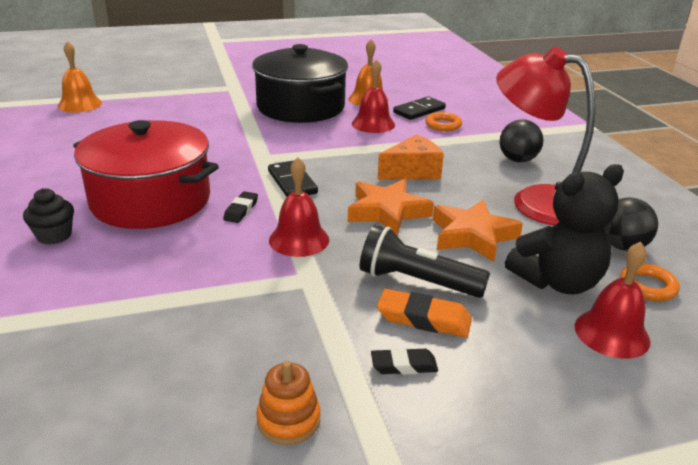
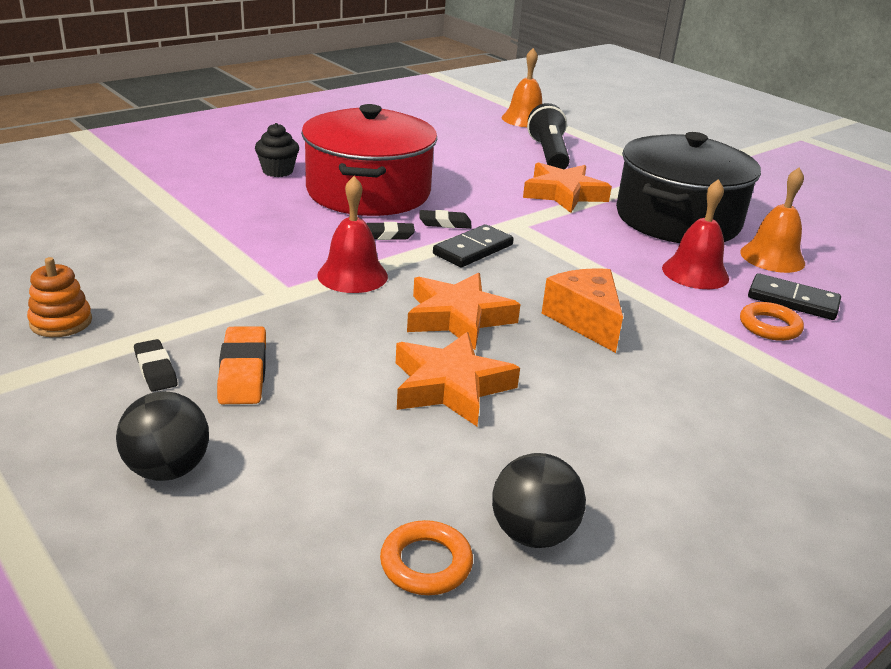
camera: 65 degrees right, 0 degrees up
black flashlight [360,225,490,298] -> black flashlight moved to [527,103,570,169]
orange cheese [377,134,444,180] -> orange cheese turned 150 degrees counterclockwise [542,268,623,353]
red lamp [496,47,595,225] -> none
black ball [500,119,543,162] -> black ball moved to [116,392,209,481]
black teddy bear [505,164,624,294] -> none
red bell [575,242,650,359] -> none
none -> black eraser [419,210,472,229]
none -> orange star [523,162,612,213]

